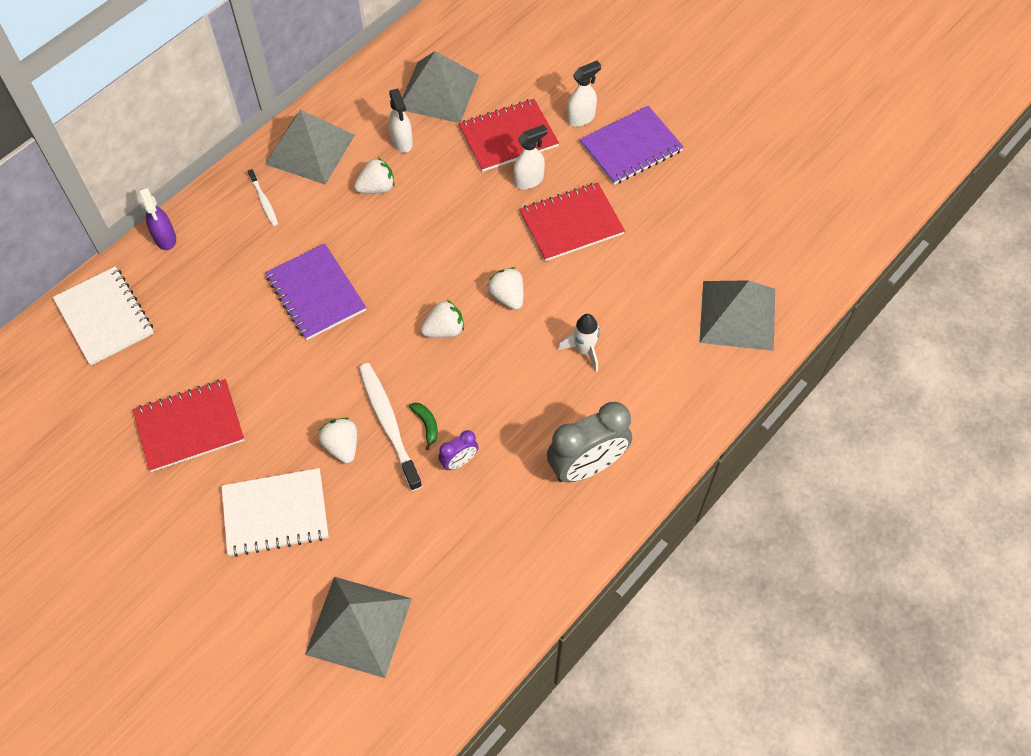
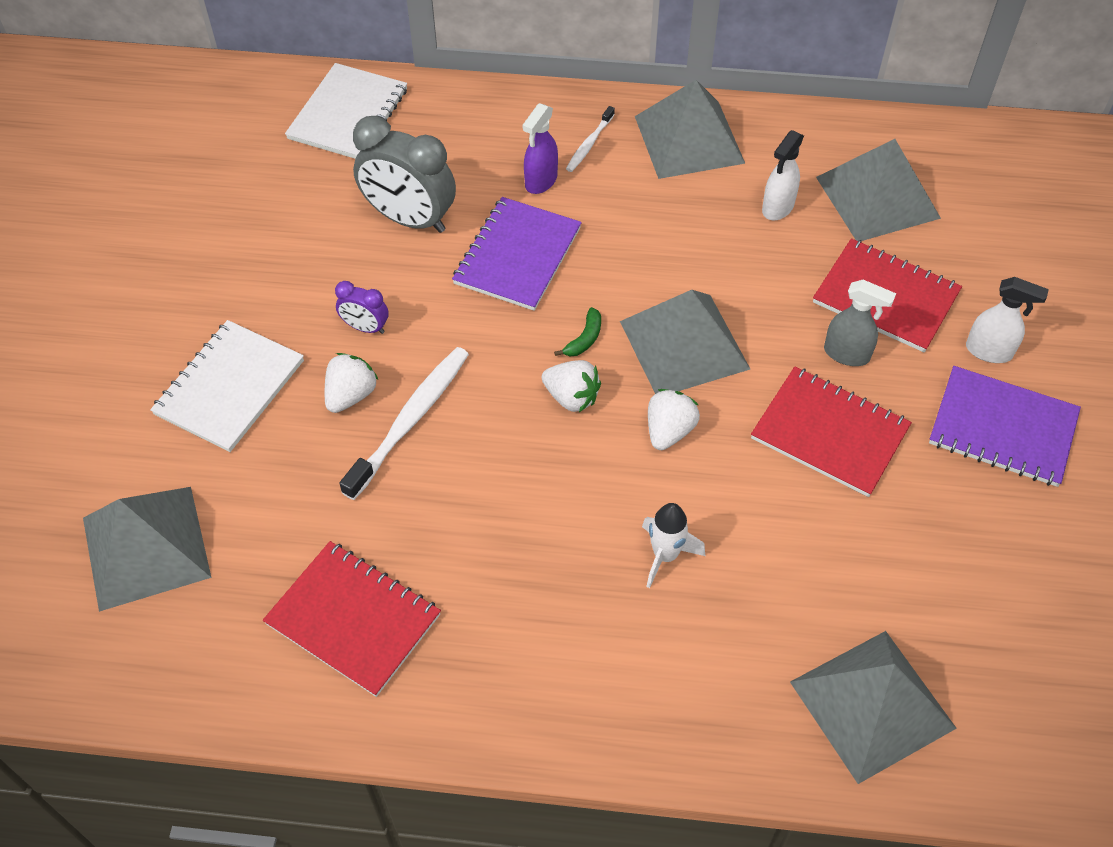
camera: 55 degrees right, 5 degrees down
red notebook [133,379,244,472] -> red notebook moved to [263,541,441,697]
purple spray bottle [139,187,176,250] -> purple spray bottle moved to [523,103,558,194]
white notebook [221,468,329,557] -> white notebook turned 75 degrees clockwise [150,320,304,452]
white strawberry [354,158,395,194] -> none
green banana [409,403,438,450] -> green banana moved to [554,307,601,356]
purple clock [438,430,478,470] -> purple clock moved to [335,281,388,334]
white spray bottle [513,125,548,189] -> grey spray bottle [824,280,896,366]
grey clock [547,402,632,482] -> grey clock moved to [353,116,456,233]
none -> grey pyramid [620,290,750,394]

